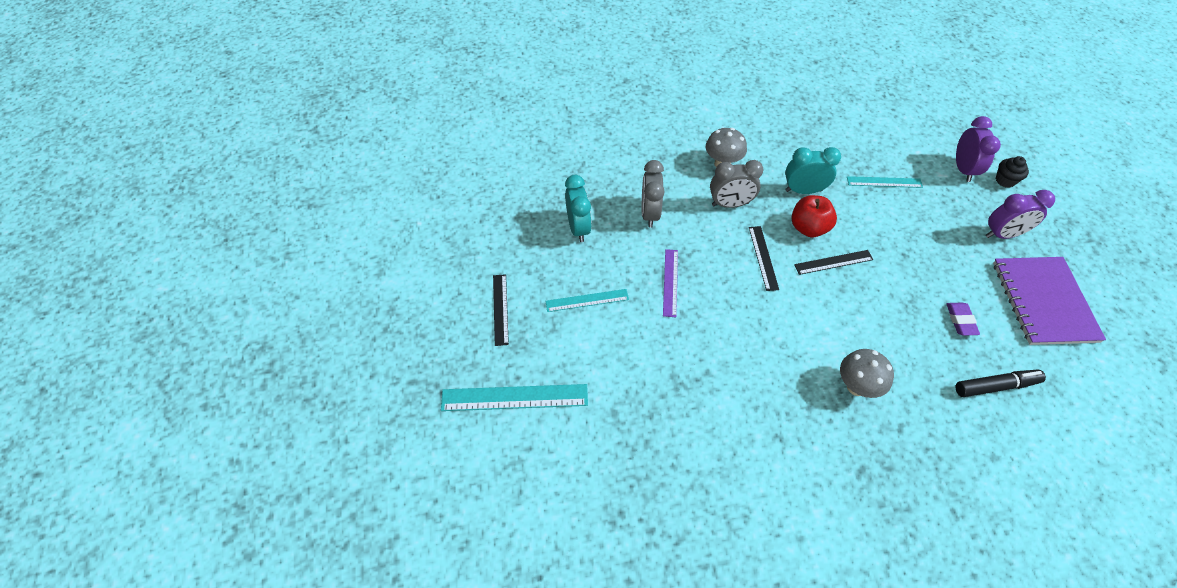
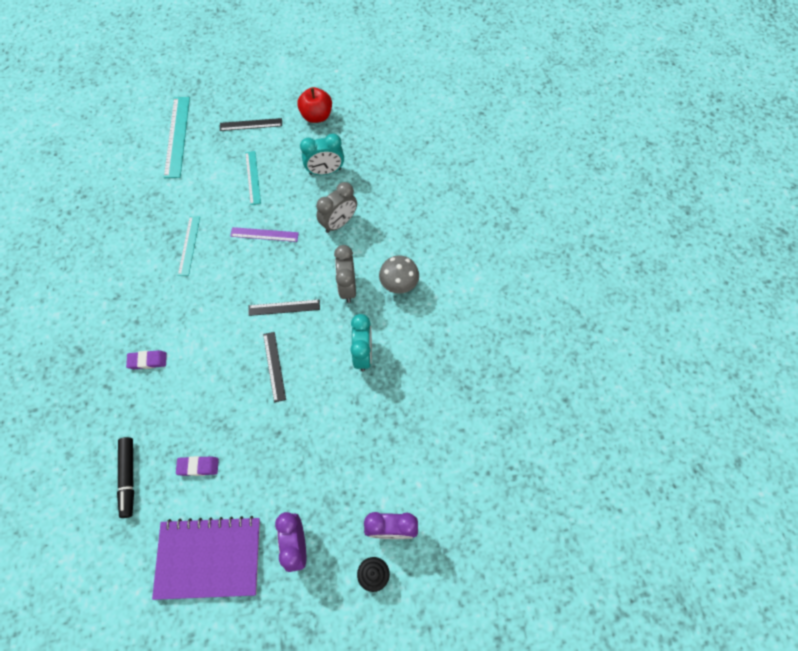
camera: 90 degrees right, 10 degrees up
grey clock [642,160,665,227] -> grey clock turned 135 degrees clockwise [316,182,357,233]
red apple [791,195,837,237] -> red apple moved to [297,87,332,123]
grey mushroom [840,349,894,398] -> purple eraser [126,350,167,369]
turquoise ruler [847,176,923,188] -> turquoise ruler moved to [178,216,200,276]

